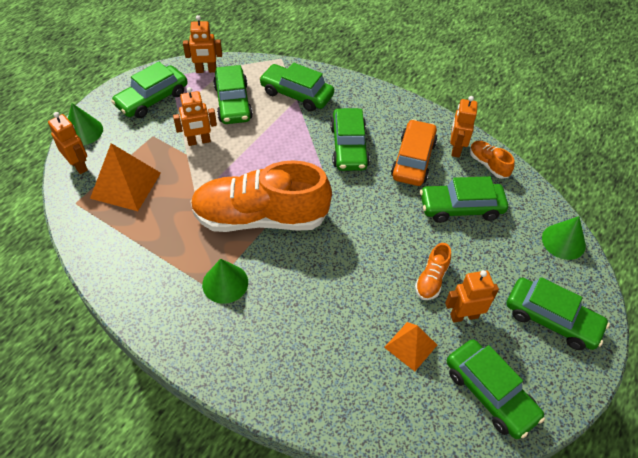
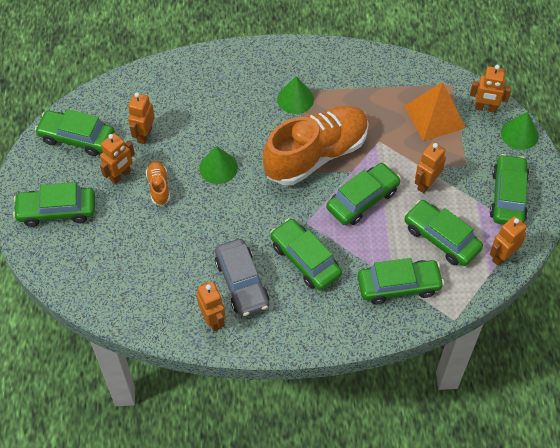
camera: 145 degrees right, 5 degrees up
orange pyramid [384,322,437,371] -> orange robot [128,92,155,144]
orange car [391,119,437,186] -> grey car [215,239,269,317]
green car [420,176,508,223] -> green car moved to [326,163,401,225]
orange shoe [470,141,514,179] -> none
green cone [542,216,586,260] -> green cone moved to [199,146,238,184]

